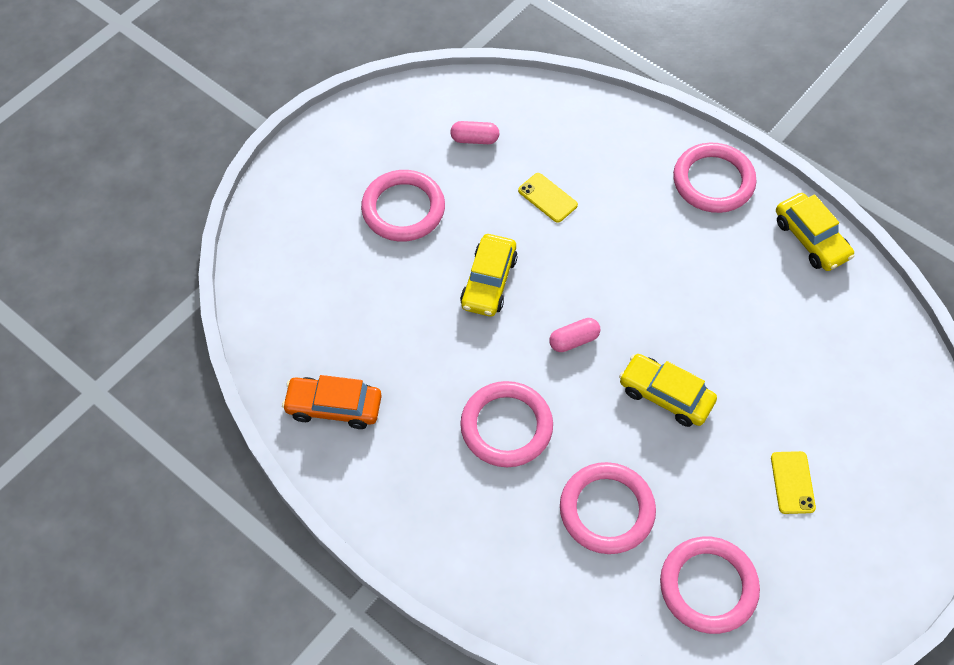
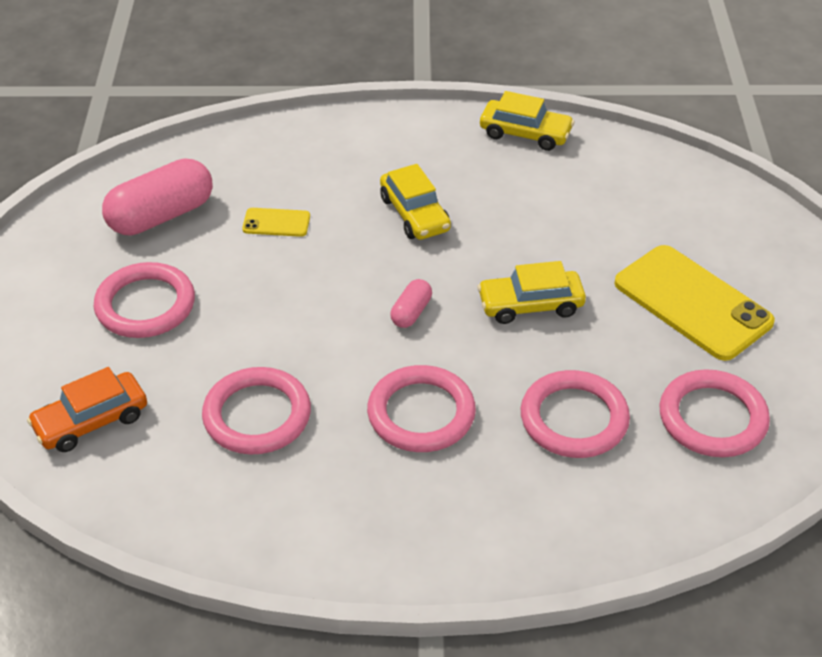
camera: 40 degrees left, 15 degrees down
orange car [282,375,382,429] -> orange car moved to [27,367,147,452]
pink capsule [450,121,499,144] -> pink capsule [102,158,213,236], size x2.05
yellow car [460,234,518,316] -> yellow car moved to [380,164,451,240]
pink ring [673,143,756,213] -> pink ring moved to [202,367,311,455]
yellow phone [771,451,816,514] -> yellow phone [614,245,775,361], size x2.18

